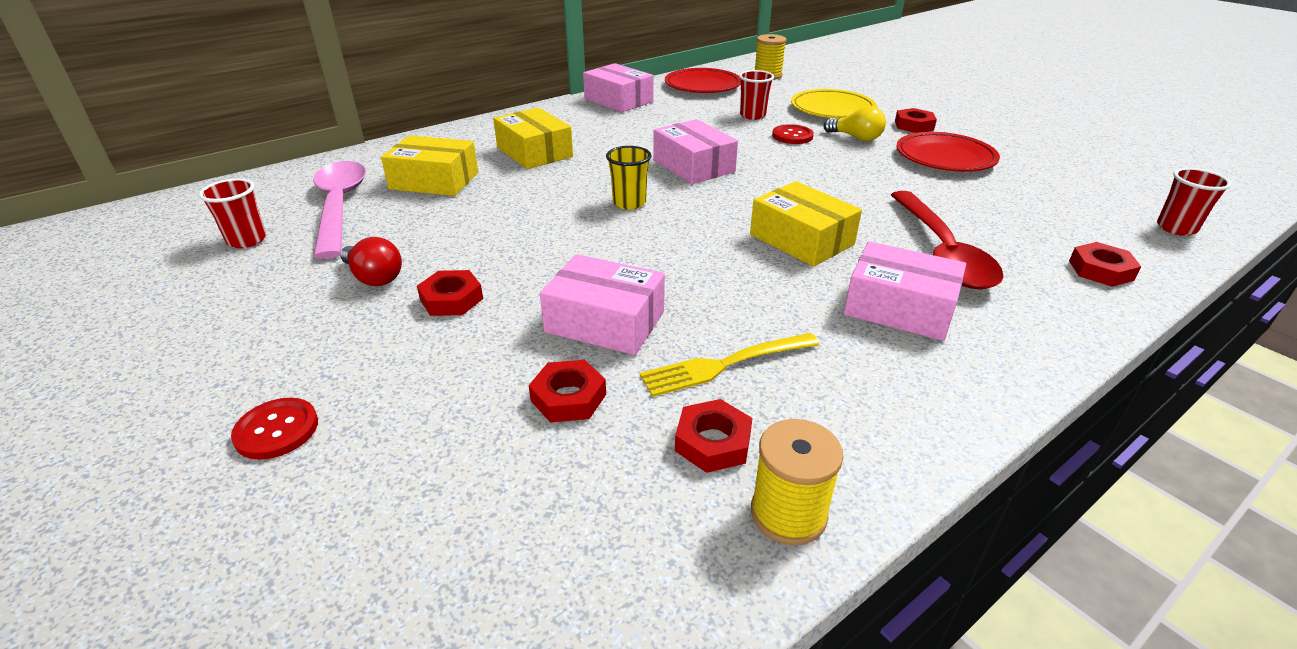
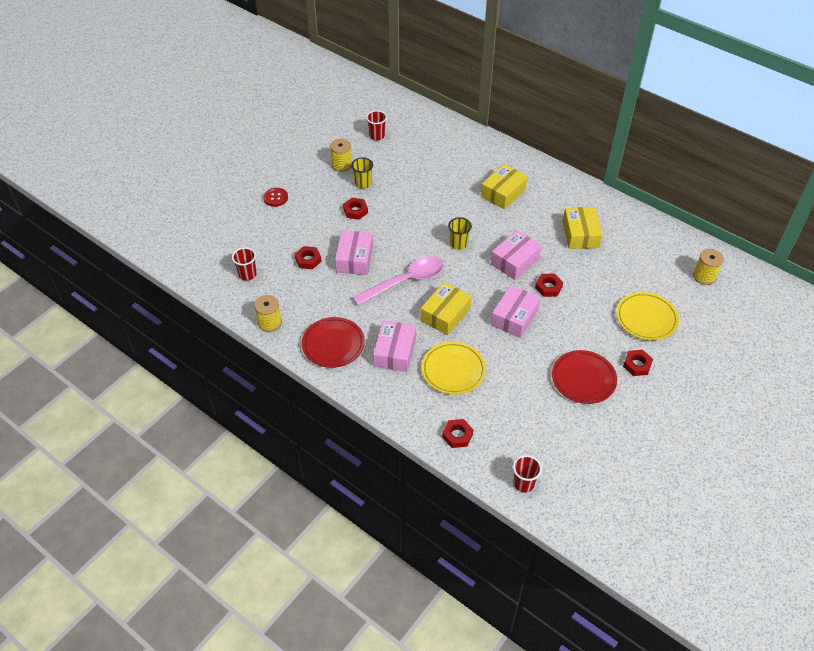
camera: 75 degrees right, 15 degrees up
pink spoon [313,161,366,259] -> pink spoon moved to [352,256,443,306]
red light bulb [340,237,402,286] -> yellow cup [351,157,373,189]
yellow box [381,135,478,196] -> yellow box moved to [563,207,602,249]
pink box [583,63,653,112] -> pink box moved to [491,285,541,338]
yellow fork [640,333,820,397] -> none
red plate [665,68,741,93] -> red plate moved to [302,317,365,368]
red nut [675,399,753,473] -> red nut moved to [535,274,563,297]
red cup [739,70,774,120] -> red cup moved to [232,247,257,281]
red button [772,124,814,144] -> none
yellow light bulb [823,106,886,141] -> none
red spoon [891,191,1004,289] -> yellow plate [422,342,486,395]
none -> yellow spool [330,139,352,172]

